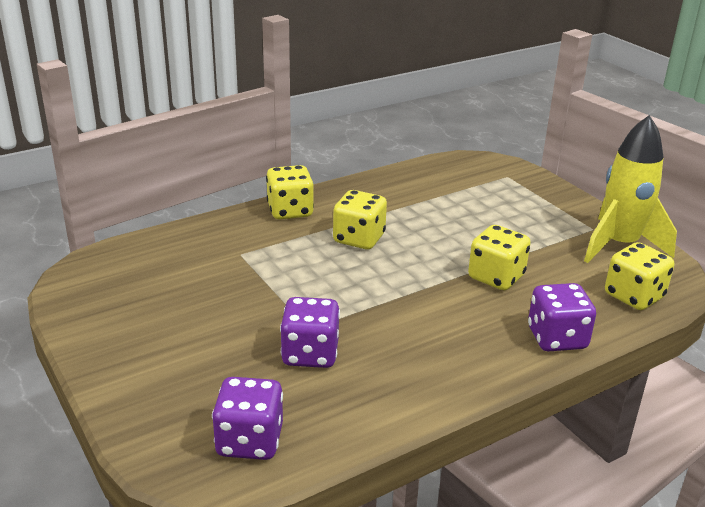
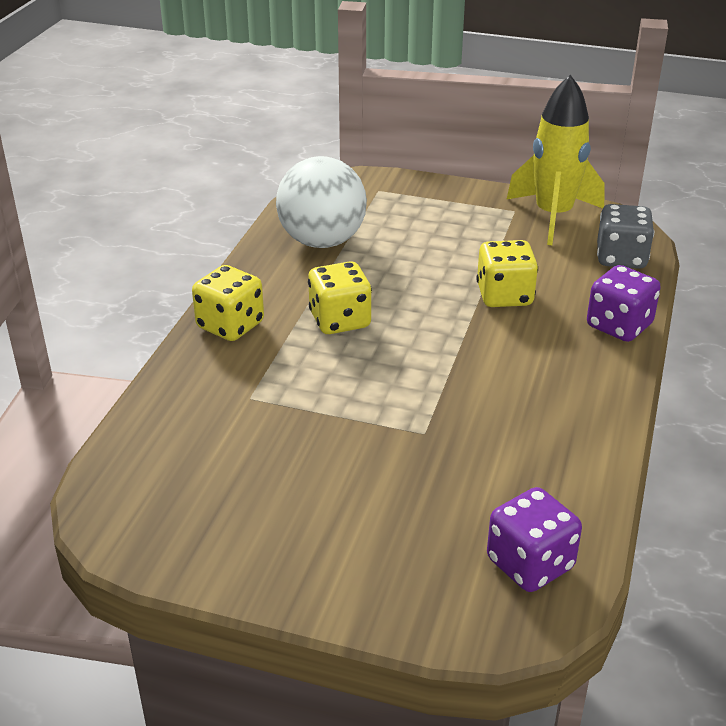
camera: 40 degrees left, 5 degrees up
purple dice [280,297,340,368] -> none
yellow dice [605,242,674,310] -> grey dice [597,204,654,269]
none -> white ball [276,156,367,248]

